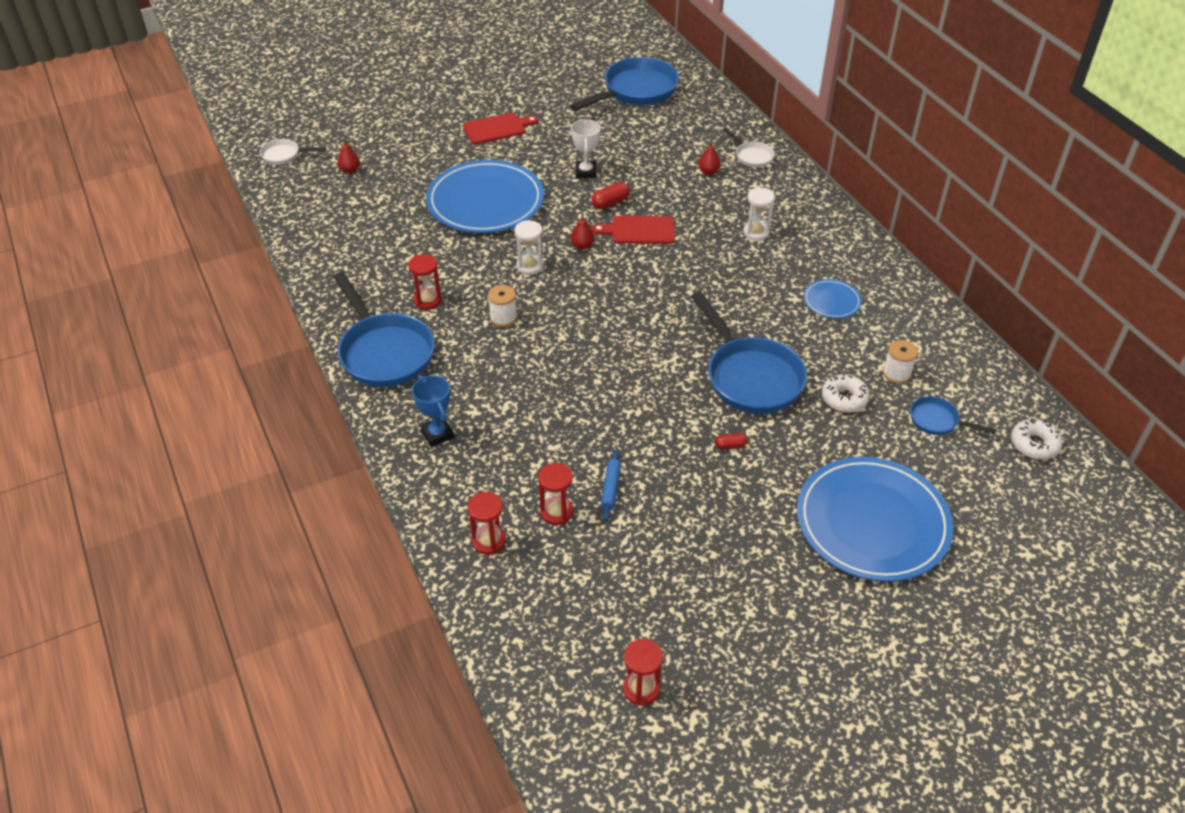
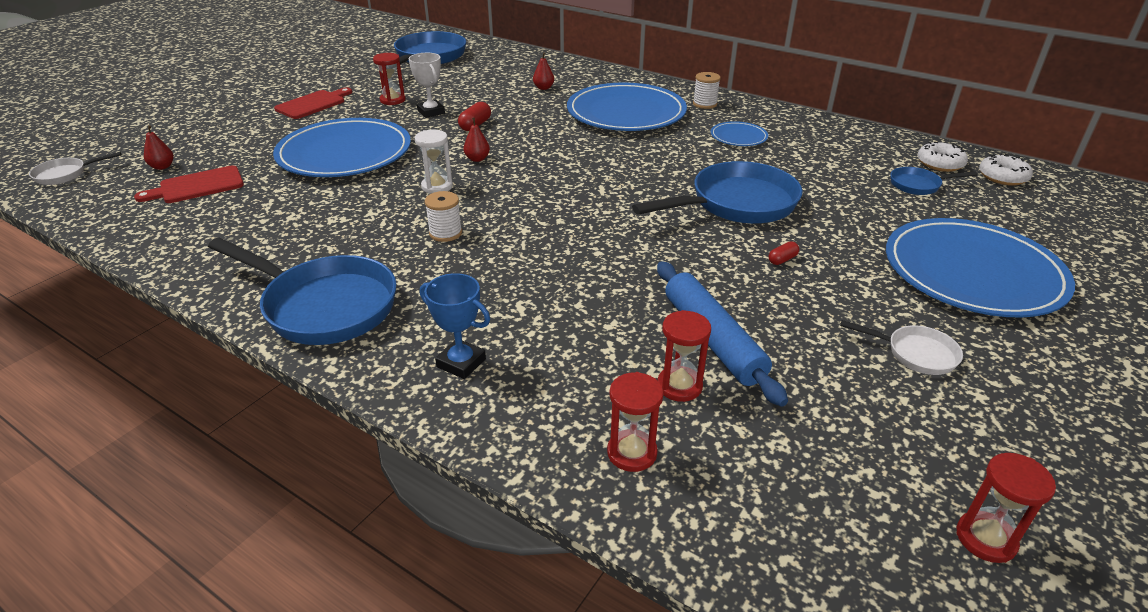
camera: 30 degrees left, 10 degrees down
red hourglass [408,254,442,310] -> red hourglass moved to [373,53,406,105]
red cutting board [592,216,675,244] -> red cutting board moved to [134,166,244,203]
blue rolling pin [601,450,621,521] -> blue rolling pin [657,261,788,407], size x2.01
blue pan [691,291,807,414] -> blue pan turned 60 degrees counterclockwise [632,161,803,224]
white pan [723,128,775,168] -> white pan moved to [840,320,963,375]
white hourglass [743,187,775,241] -> blue plate [567,83,687,131]
white donut [822,374,870,413] -> white donut moved to [918,142,968,172]
white spool [883,340,918,384] -> white spool moved to [693,72,721,109]

